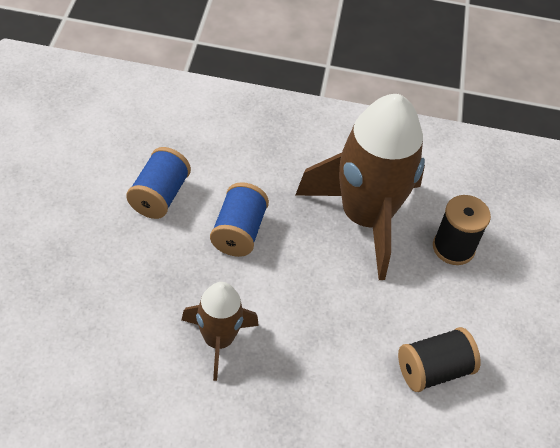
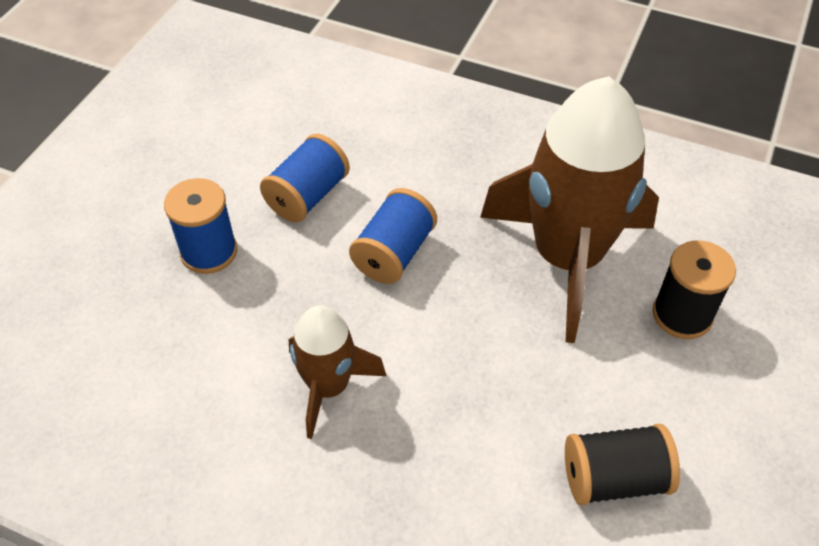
camera: 20 degrees right, 0 degrees up
none -> blue spool [164,178,237,274]

